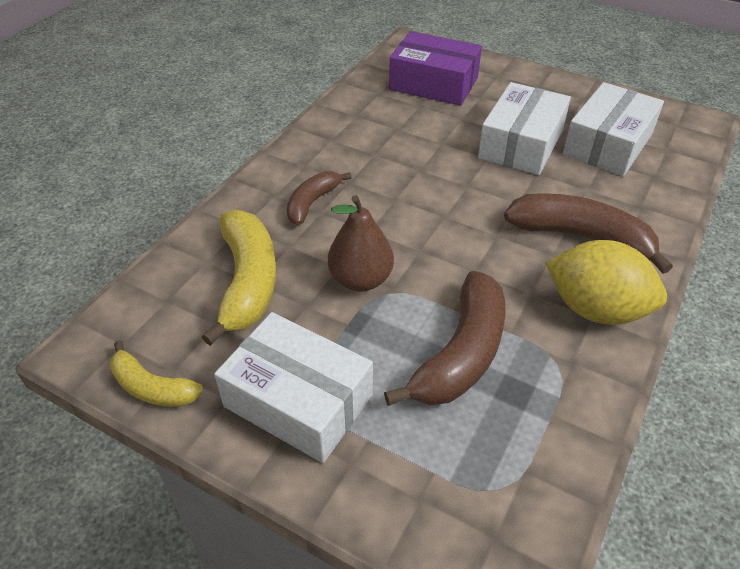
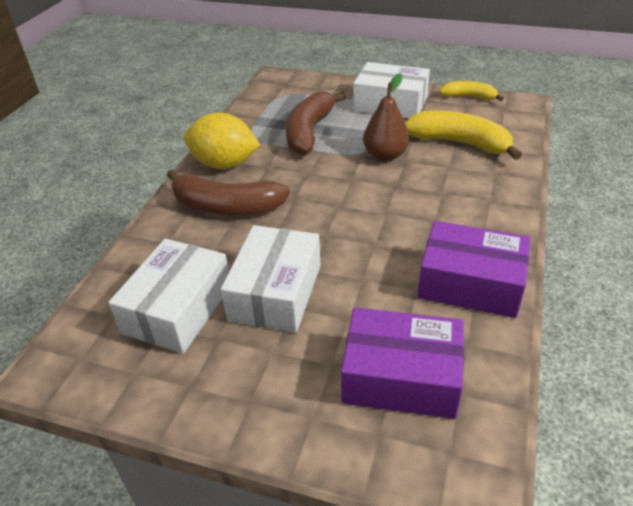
camera: 170 degrees right, 5 degrees down
yellow banana [202,209,277,346] -> yellow banana turned 135 degrees clockwise [405,111,522,160]
brown banana [287,171,351,225] -> none
none -> purple box [418,221,530,318]

